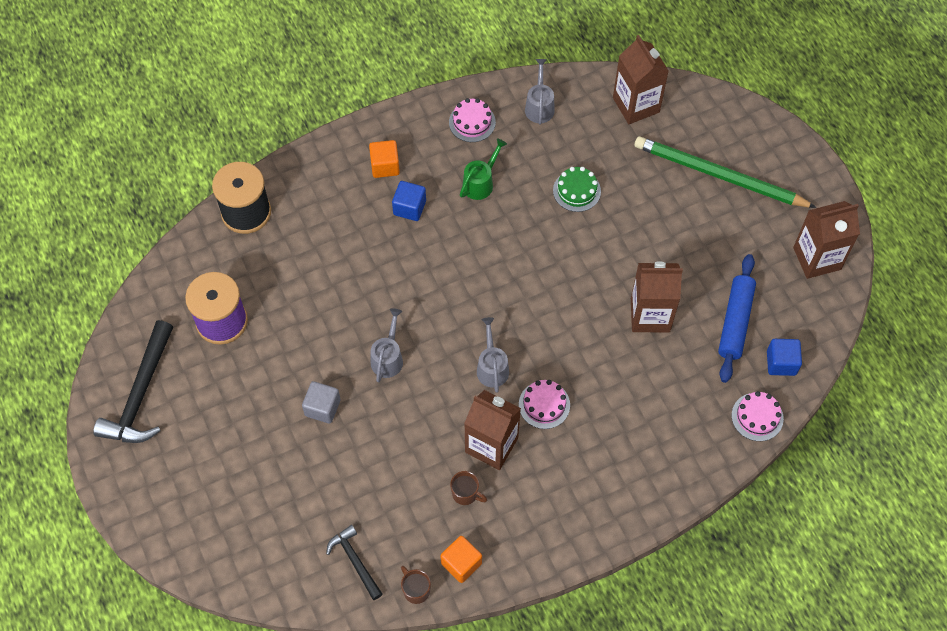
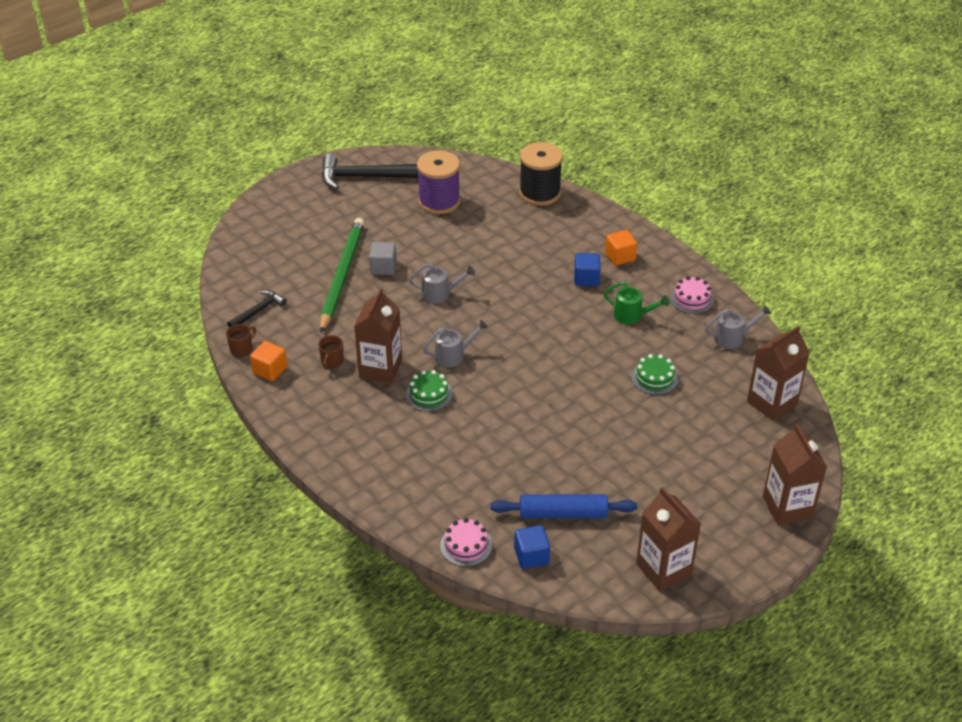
camera: 75 degrees right, 20 degrees down
pink cake [519,380,570,429] -> green cake [405,370,453,412]
brown carton [631,261,683,333] -> brown carton moved to [763,424,827,525]
green pencil [634,136,816,208] -> green pencil moved to [320,218,364,333]

